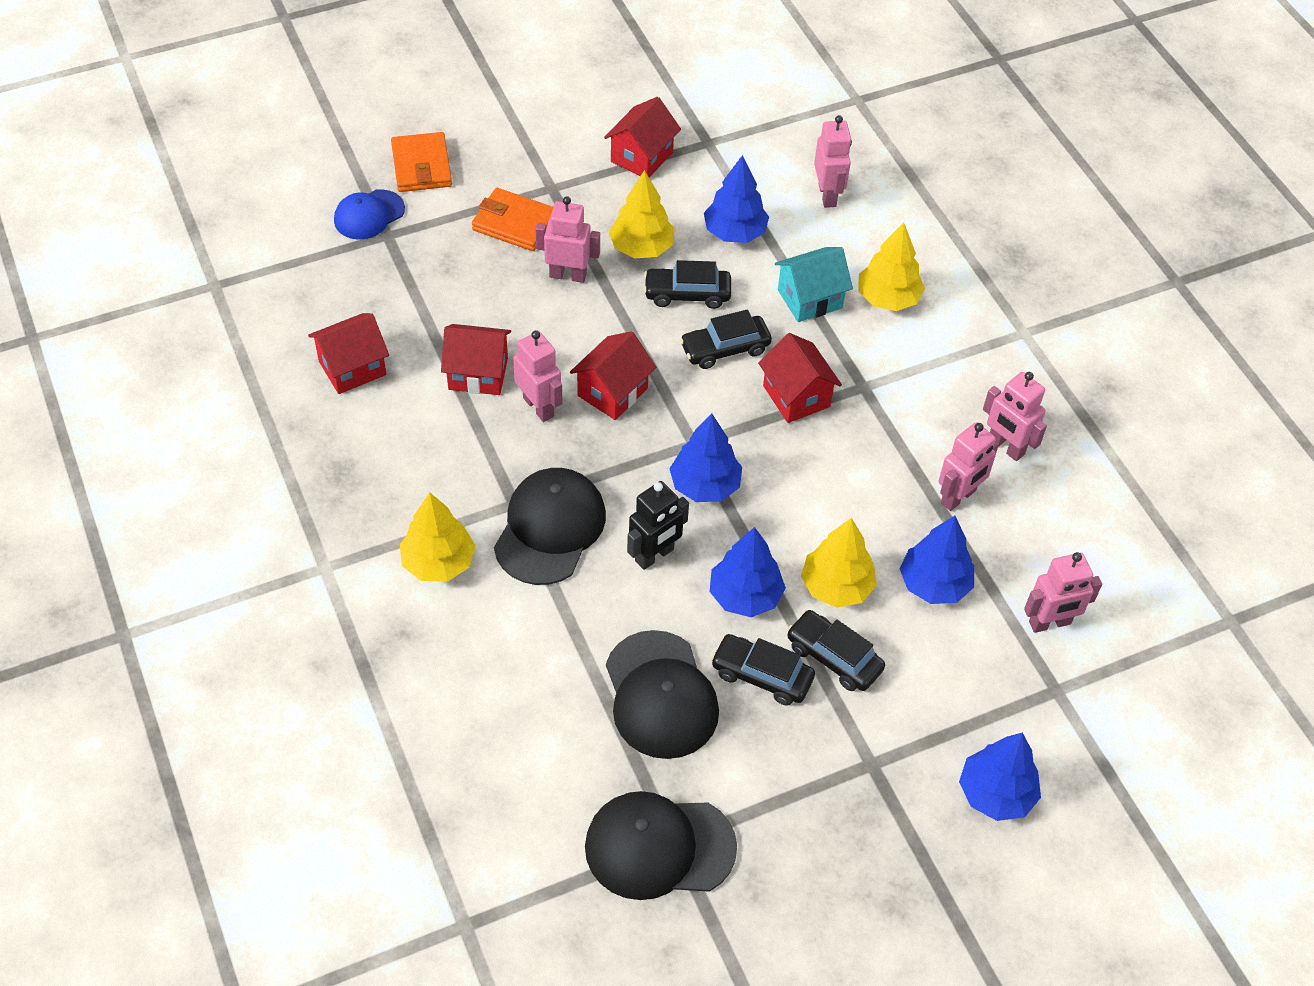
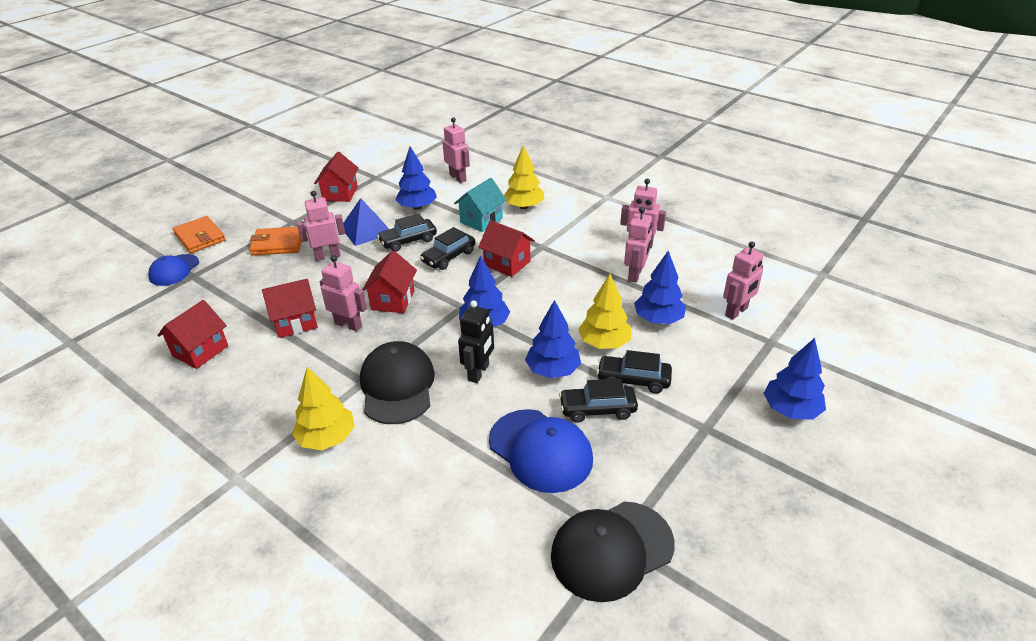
camera: 25 degrees left, 15 degrees down
black cap [606,630,719,759] -> blue cap [489,409,593,493]
yellow tree [609,170,674,259] -> blue pyramid [343,198,389,246]

